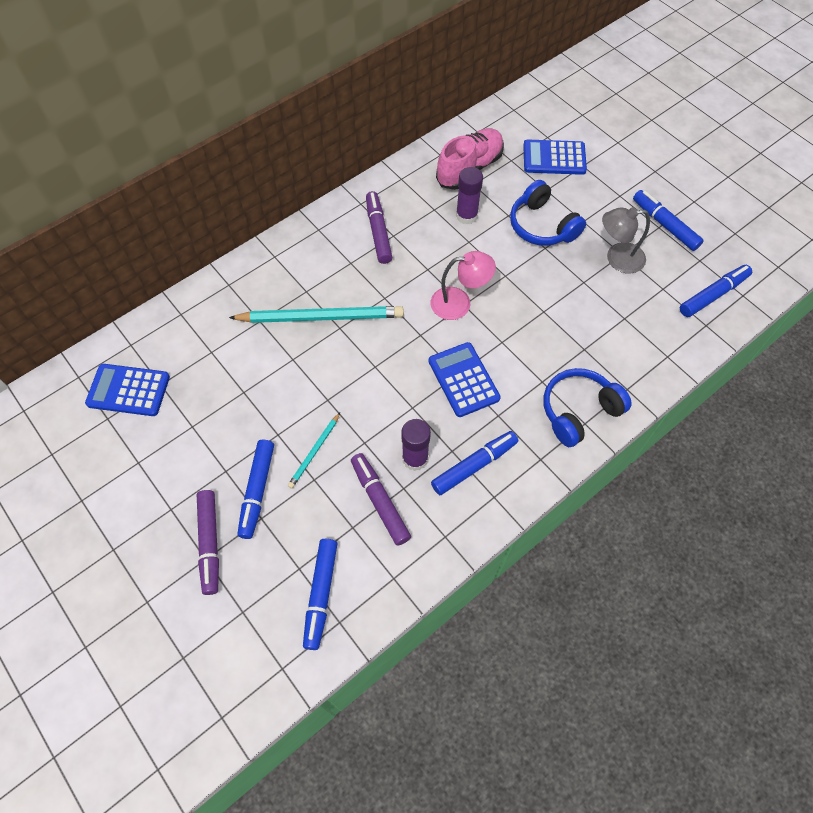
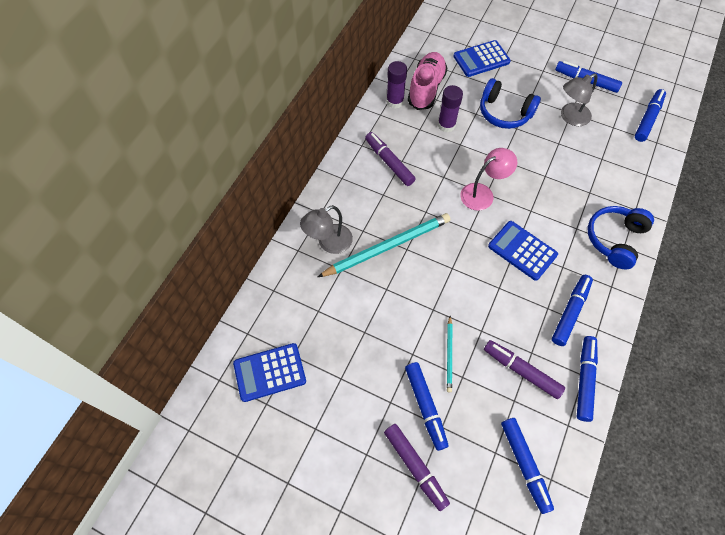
camera: 25 degrees left, 0 degrees up
purple glue stick [401,419,431,471] -> purple glue stick moved to [386,61,407,109]
none -> grey lamp [300,205,353,254]
none -> blue marker [577,336,598,422]

